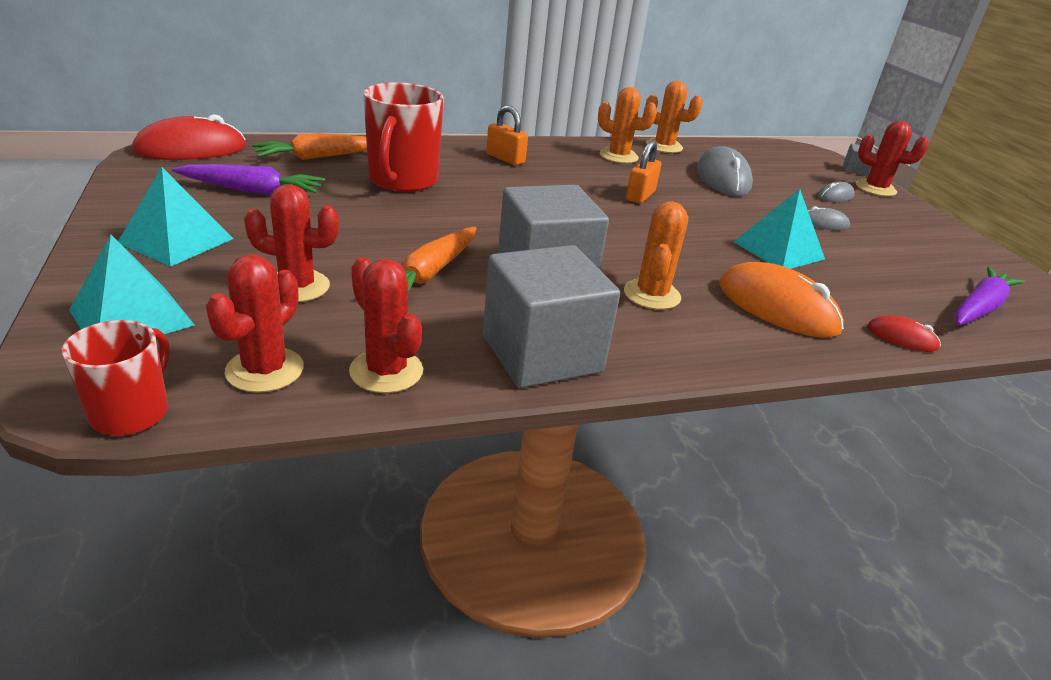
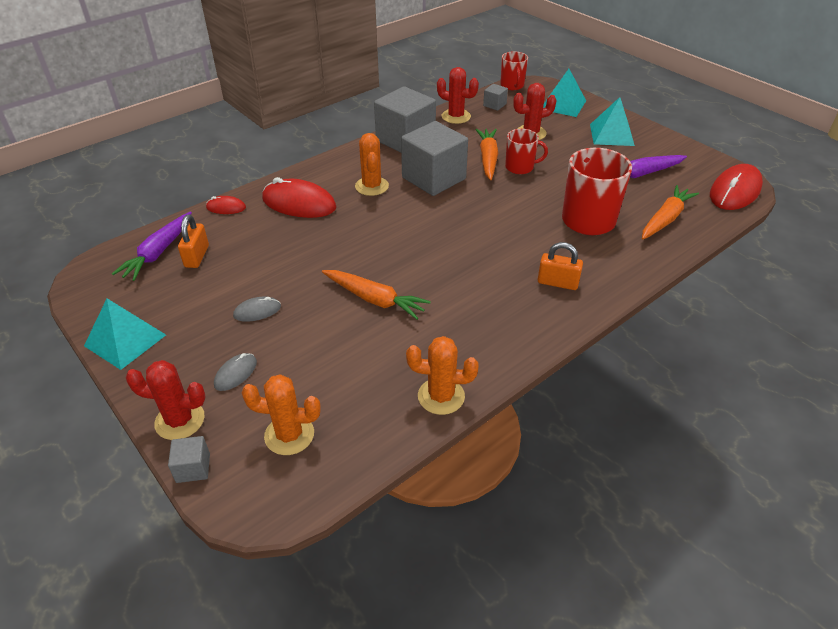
camera: 160 degrees right, 10 degrees up
red cactus [206,254,304,393] -> grey cube [483,84,508,111]
orange cactus [598,87,657,163] -> orange cactus moved to [242,374,321,455]
orange padlock [626,140,661,204] -> orange padlock moved to [178,215,209,268]
grey mouse [697,146,753,196] -> none
orange mouse [719,262,844,338] -> red mouse [262,177,337,218]
turquoise pyramid [734,189,825,269] -> turquoise pyramid moved to [84,299,166,370]
none -> orange carrot [322,270,431,320]
none -> red mug [505,129,548,174]

